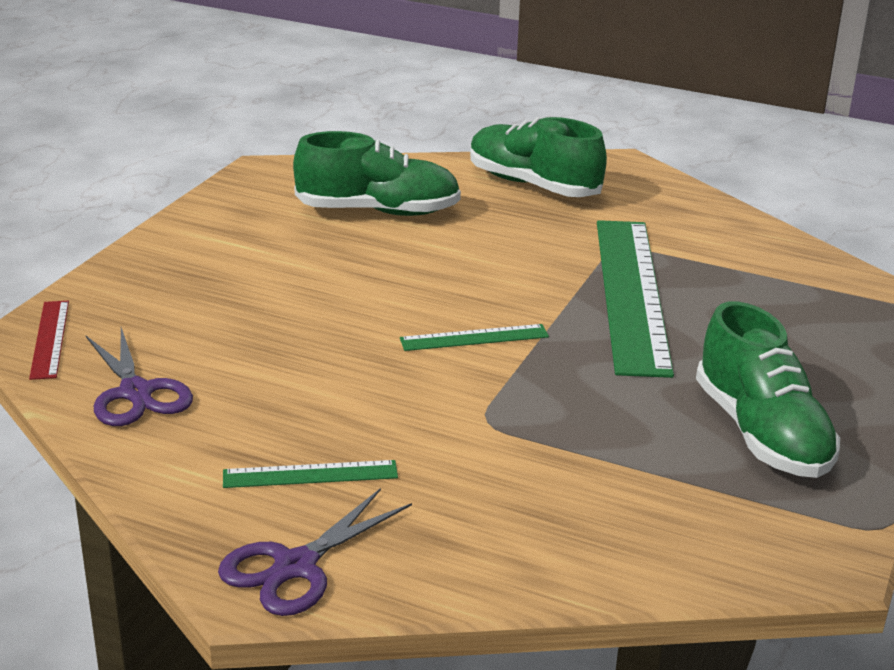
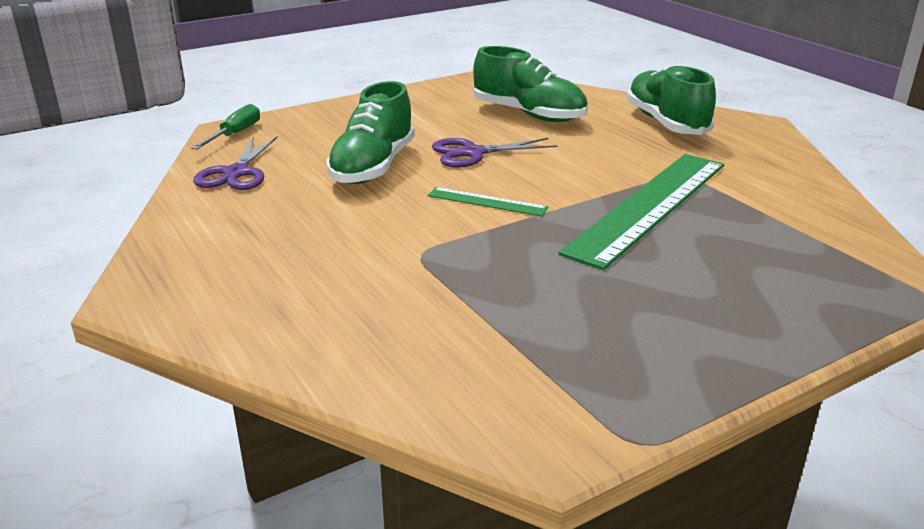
camera: 35 degrees right, 0 degrees up
red ruler [29,301,69,380] -> green screwdriver [191,104,260,150]
purple scissors [218,488,412,616] -> purple scissors moved to [432,138,557,167]
green ruler [223,460,398,488] -> none
green shoe [696,301,840,478] -> green shoe moved to [326,81,415,184]

